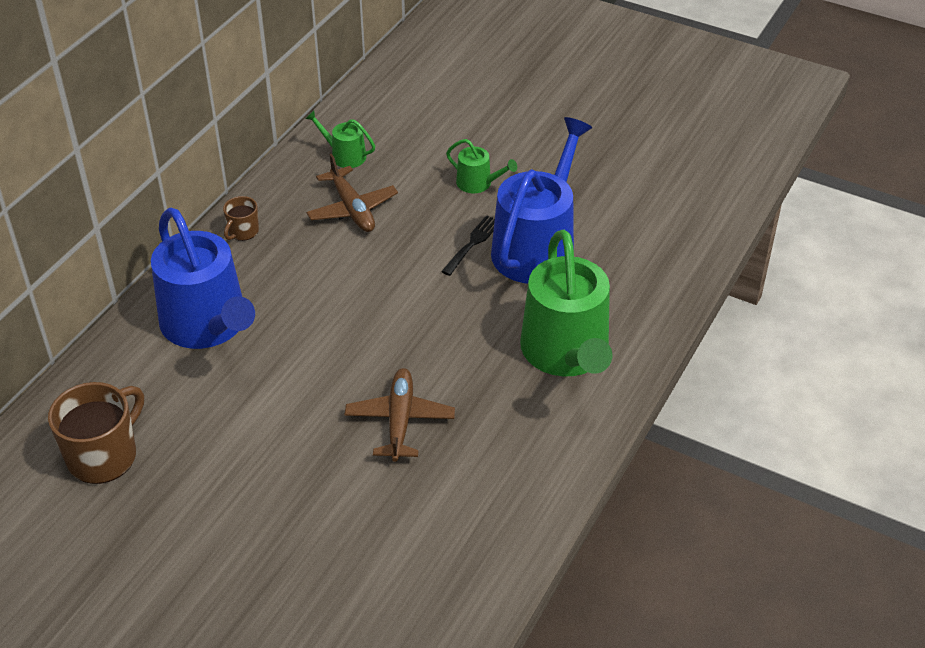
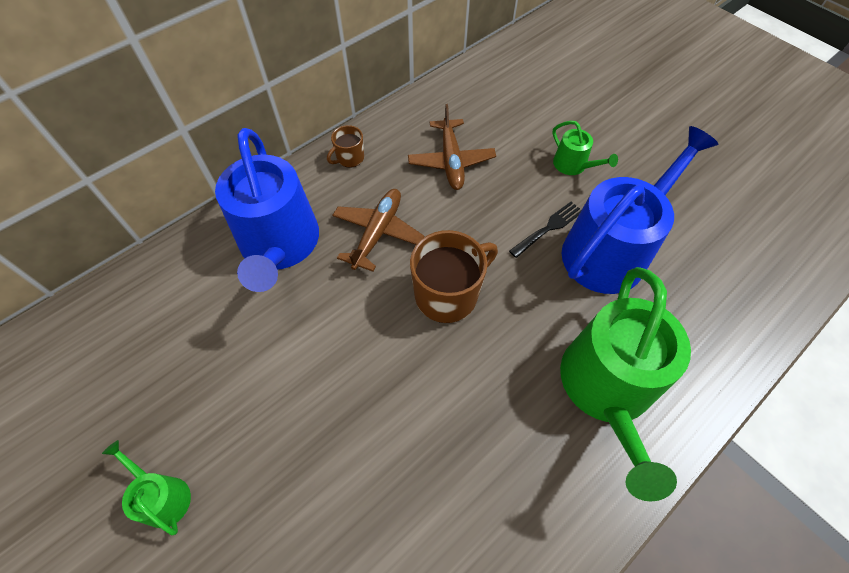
camera: 20 degrees right, 15 degrees up
brown mug [48,382,144,484] -> brown mug moved to [410,230,498,323]
green watering can [305,110,375,168] -> green watering can moved to [102,440,191,536]
brown plane [345,368,455,462] -> brown plane moved to [332,189,424,272]

